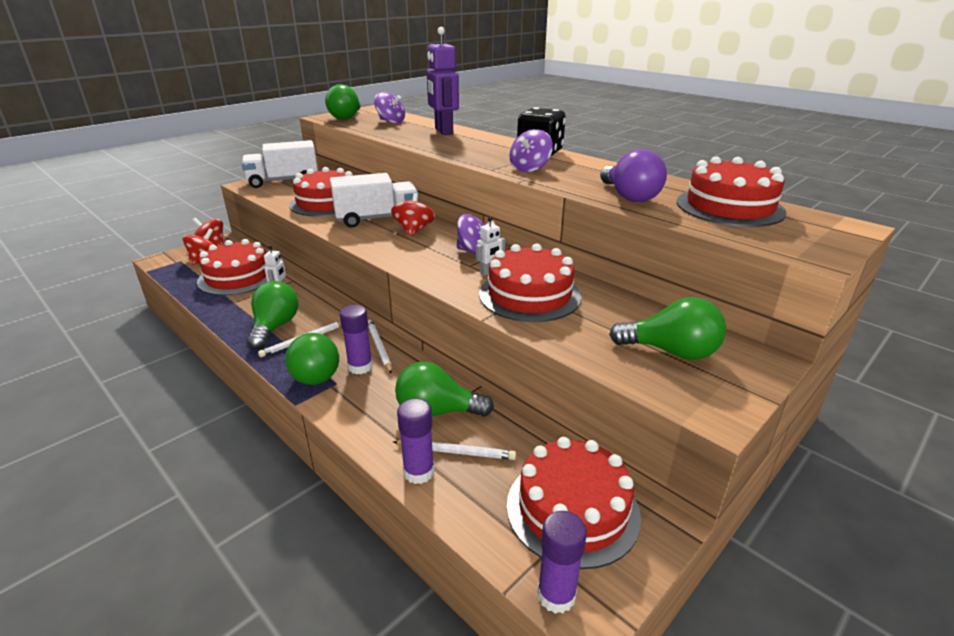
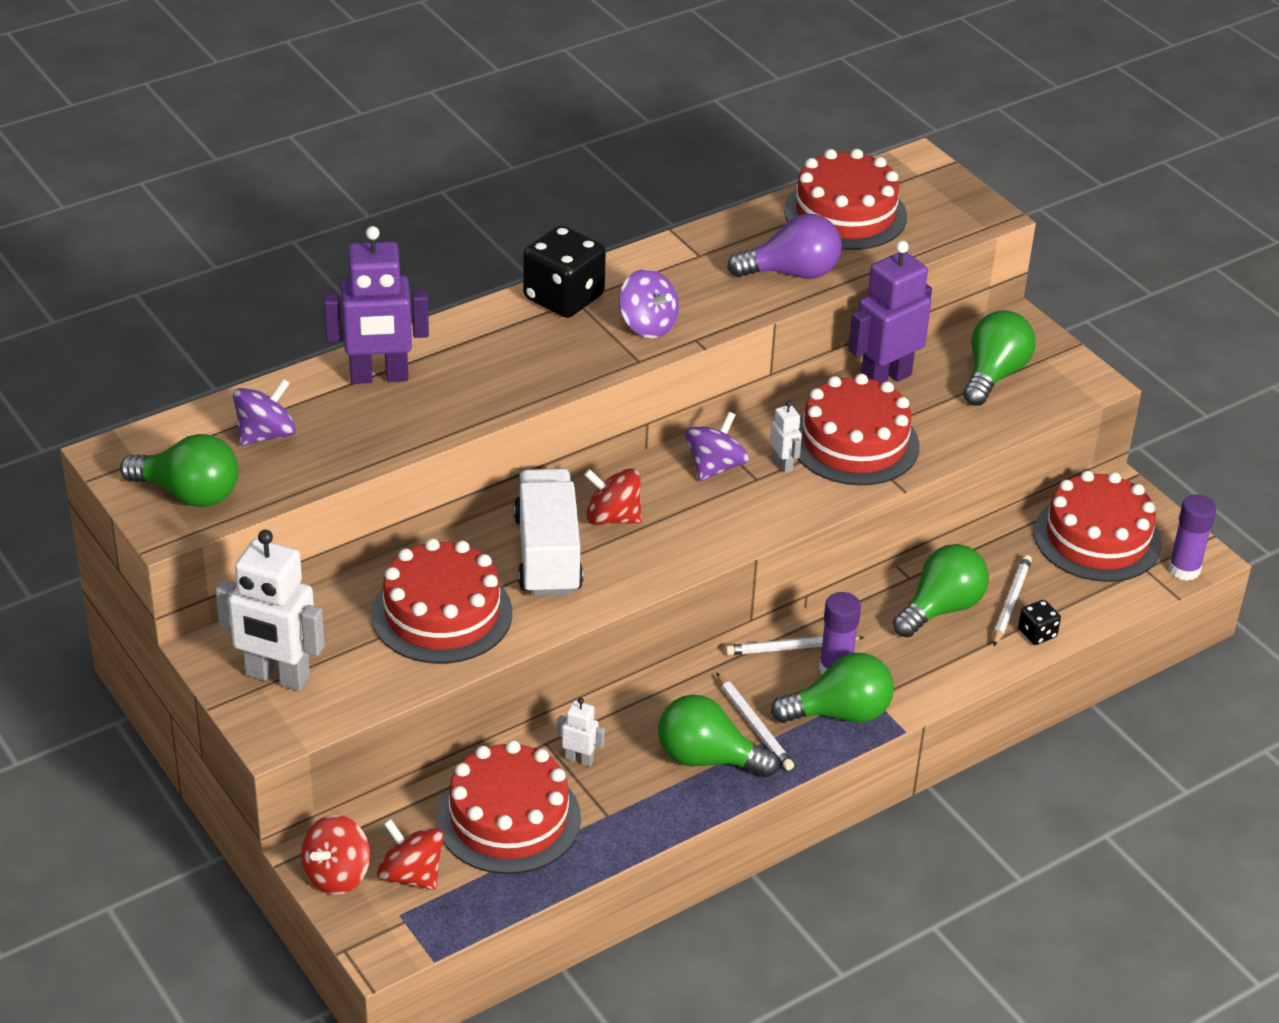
camera: 80 degrees left, 10 degrees up
white truck [242,140,318,188] -> white robot [215,530,325,691]
green light bulb [395,362,494,417] -> green light bulb turned 150 degrees counterclockwise [893,544,989,638]
purple glue stick [397,398,434,484] -> black dice [1018,600,1061,645]
none -> purple robot [848,240,932,383]

